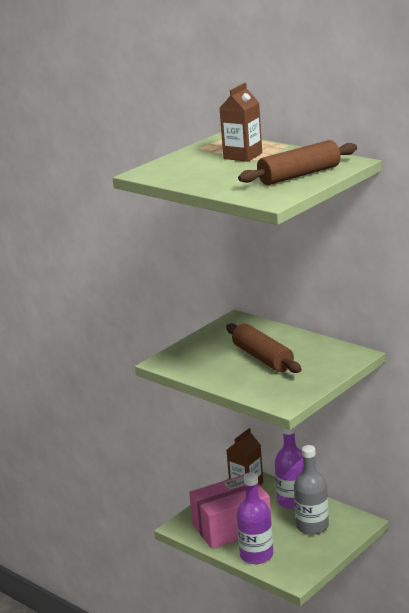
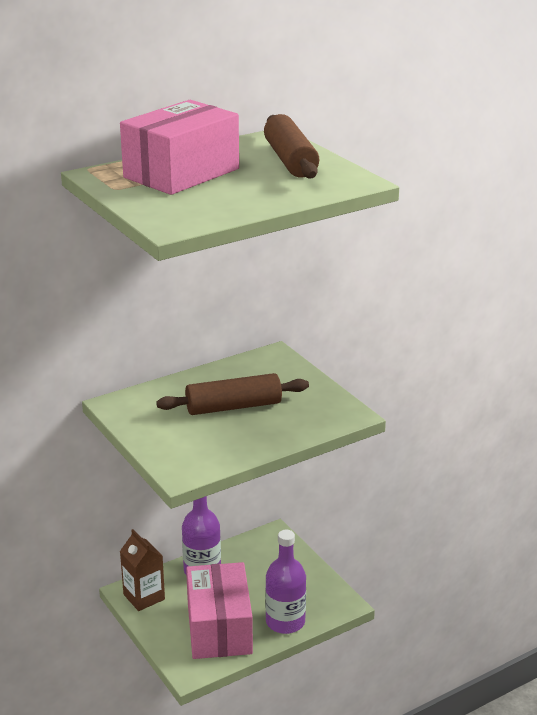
camera: 75 degrees left, 5 degrees up
brown carton [220,83,262,162] -> pink box [120,100,239,195]
grey bottle [294,445,329,535] -> none

